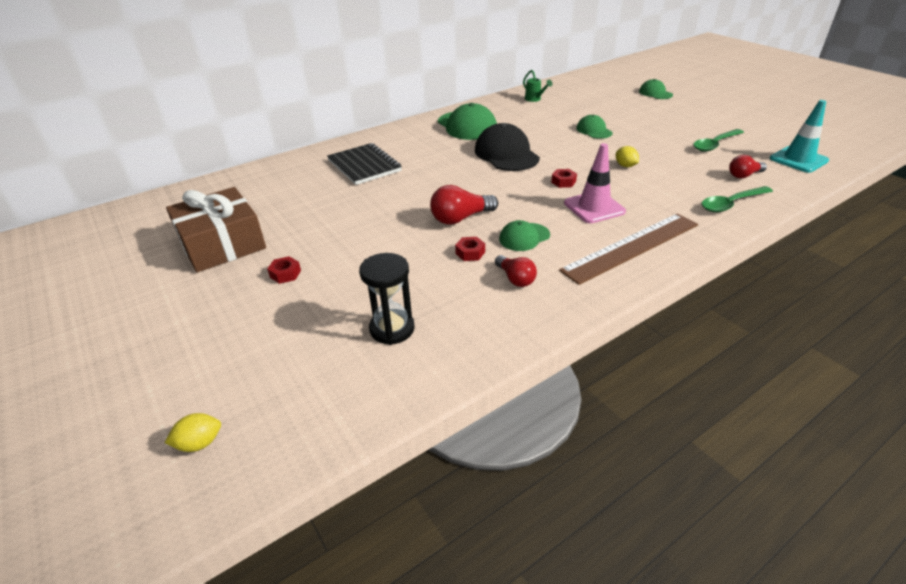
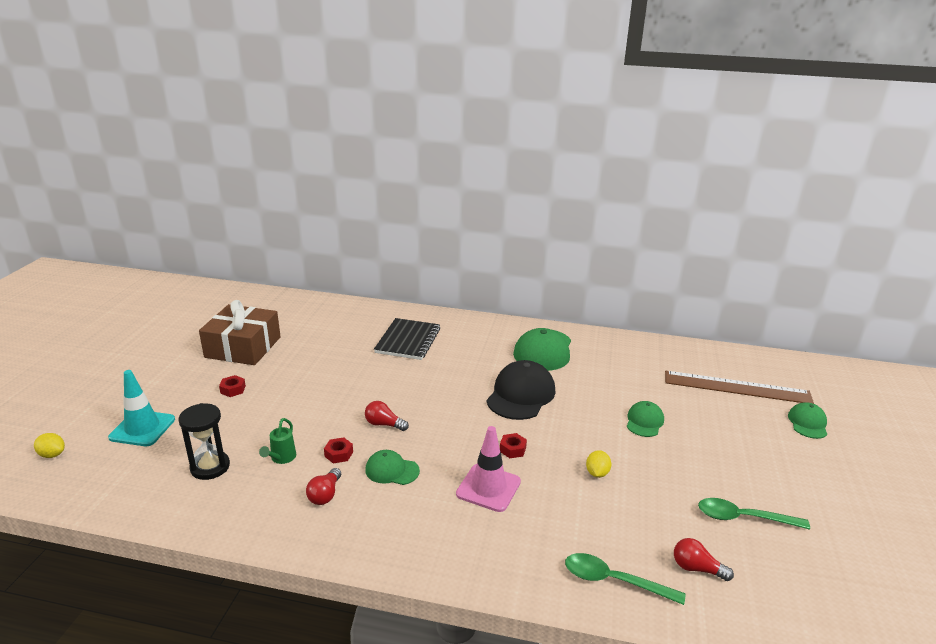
camera: 45 degrees right, 10 degrees down
red light bulb [430,185,498,225] -> red light bulb [365,401,409,431], size x0.65
green watering can [523,70,552,102] -> green watering can moved to [259,418,296,464]
brown ruler [559,213,698,285] -> brown ruler moved to [665,371,814,404]
turquoise traffic cone [770,100,829,173] -> turquoise traffic cone moved to [108,370,175,446]

